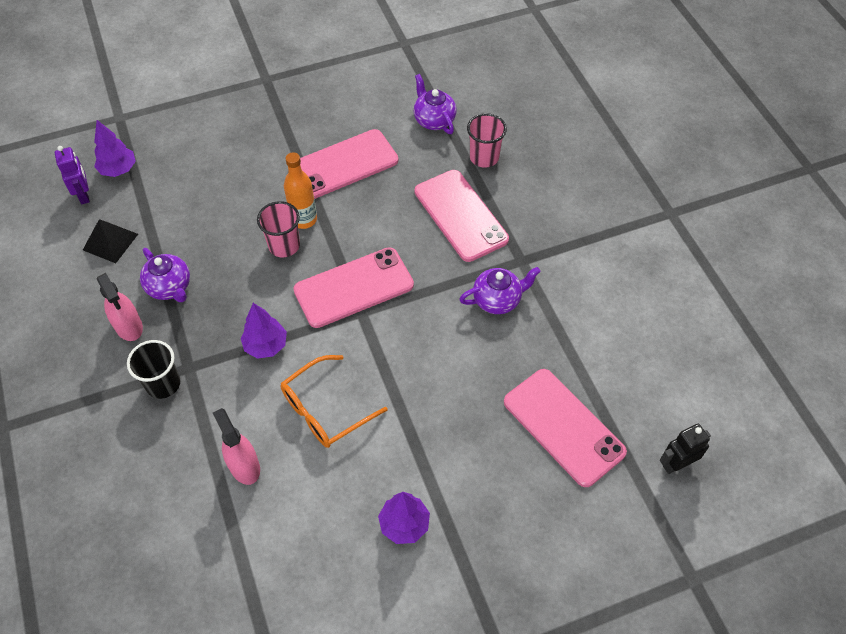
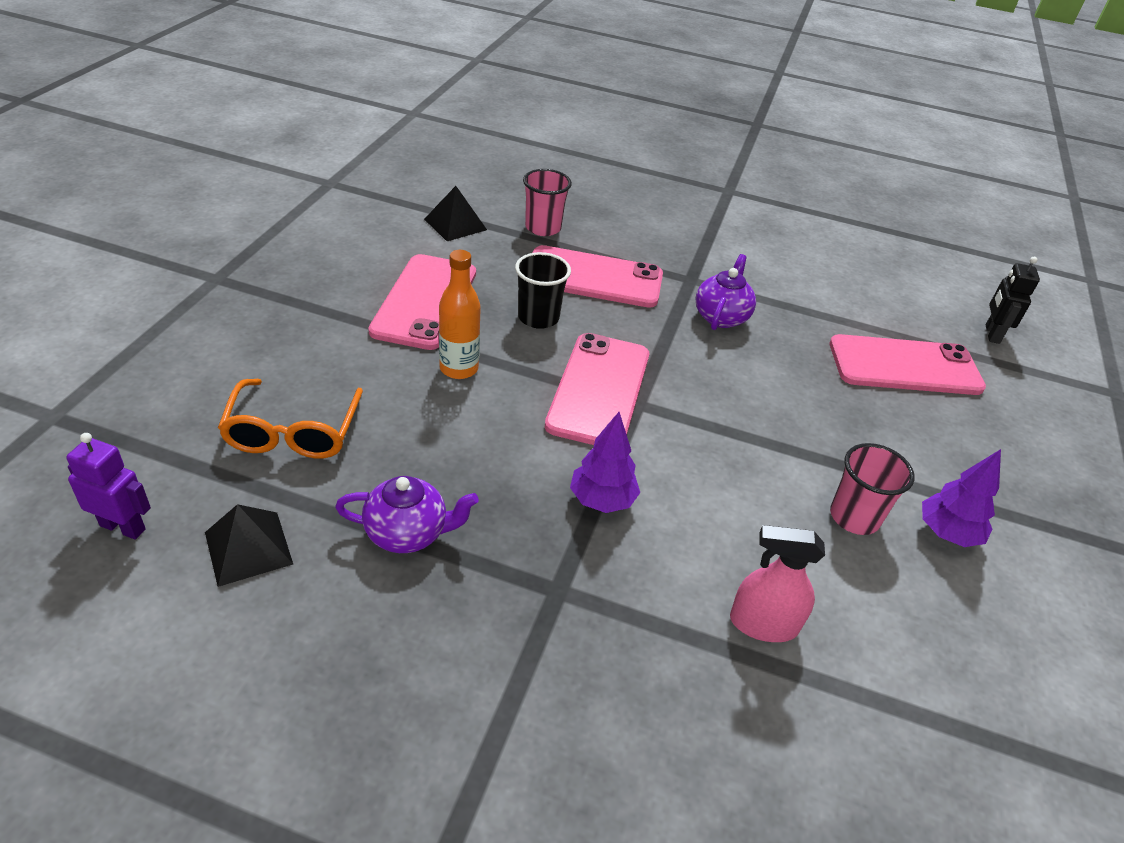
camera: 55 degrees left, 15 degrees down
purple tree [94,120,136,177] -> none
pink spray bottle [97,273,143,341] -> none
black cup [127,340,180,399] -> black cup moved to [515,252,571,329]
pink cup [257,201,300,257] -> pink cup moved to [830,443,915,535]
orange glasses [281,355,388,448] -> orange glasses moved to [218,379,363,458]
purple teapot [414,74,457,134] -> black pyramid [424,186,487,241]

